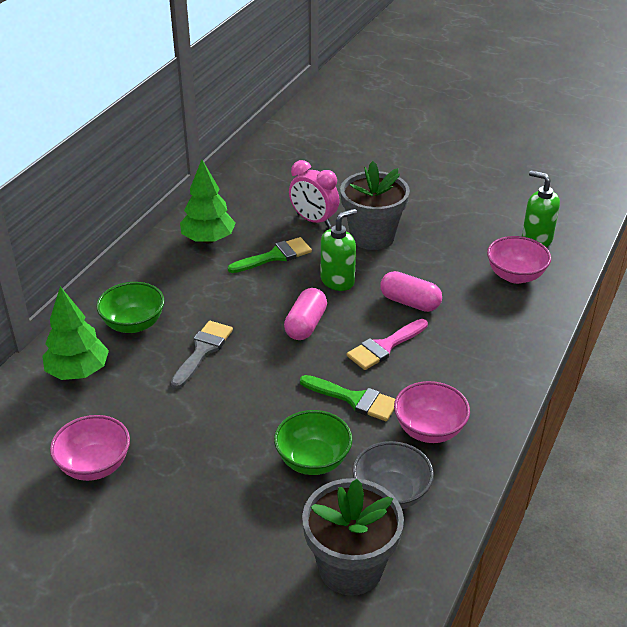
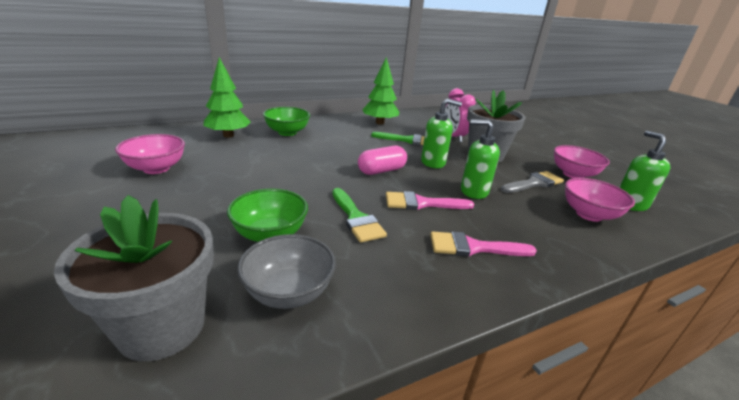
camera: 35 degrees right, 10 degrees down
grey brush [171,321,233,389] -> grey brush moved to [501,171,564,193]
pink capsule [380,271,442,312] -> green soap dispenser [461,120,500,199]
pink bowl [394,381,470,443] -> pink bowl moved to [554,145,610,178]
none -> pink brush [430,231,537,256]

